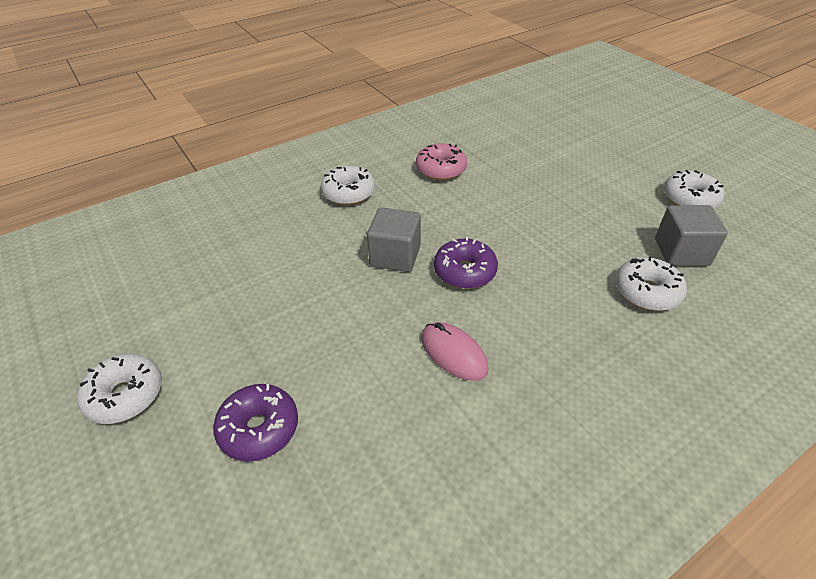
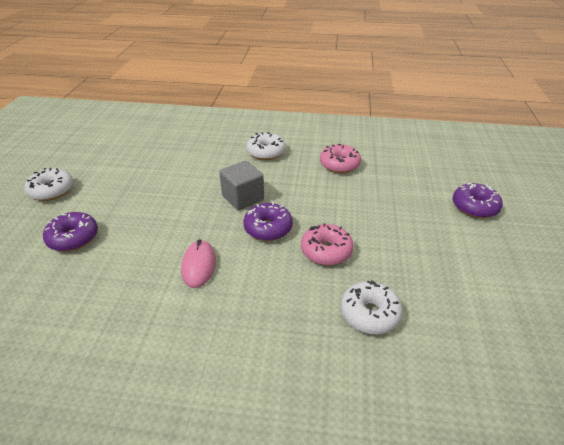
camera: 40 degrees right, 5 degrees down
grey cube [655,205,728,266] -> none
white donut [664,170,724,209] -> none
none -> pink donut [301,223,354,265]
none -> purple donut [453,183,503,218]

